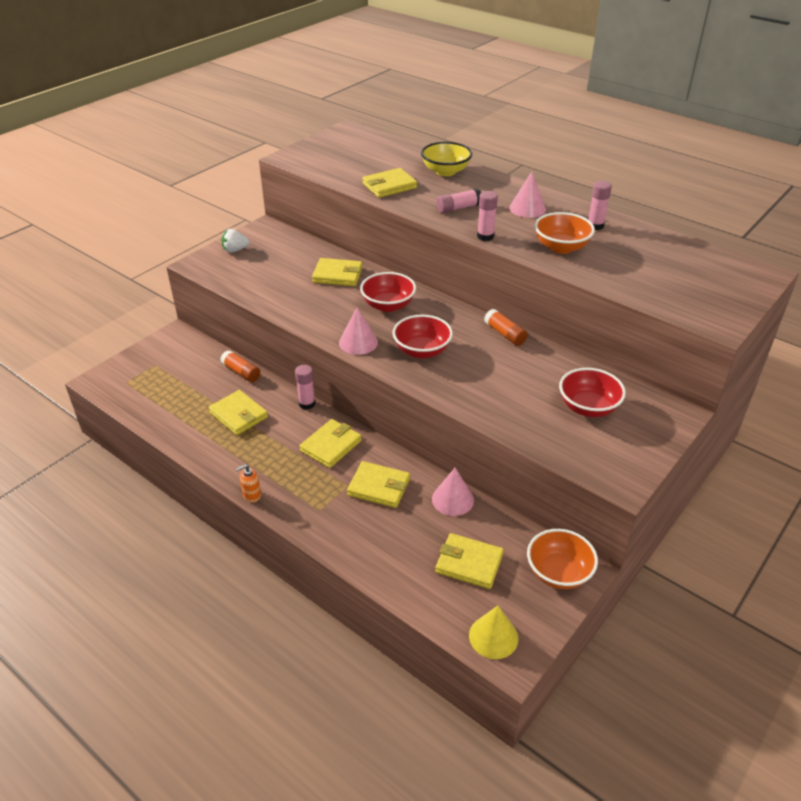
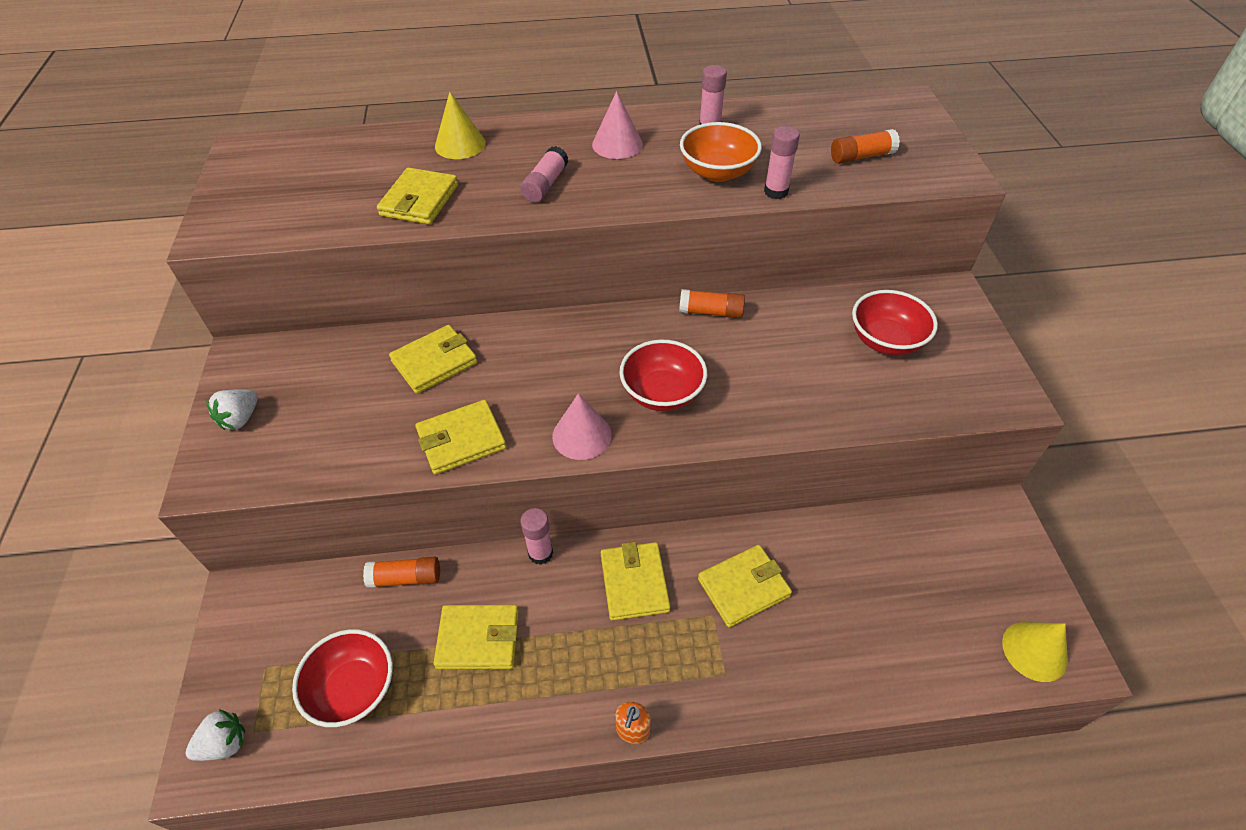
camera: 45 degrees left, 10 degrees up
red bowl [360,272,416,312] -> red bowl moved to [292,629,393,727]
yellow bowl [421,142,472,176] -> yellow cone [435,92,486,159]
pink cone [432,468,474,516] -> none
yellow wallet [435,533,504,589] -> yellow wallet moved to [415,400,506,475]
pink glue stick [477,191,498,241] -> pink glue stick moved to [764,126,800,199]
orange bowl [527,529,598,589] -> none
none -> white strawberry [186,709,245,761]
none -> orange glue stick [831,129,900,164]

